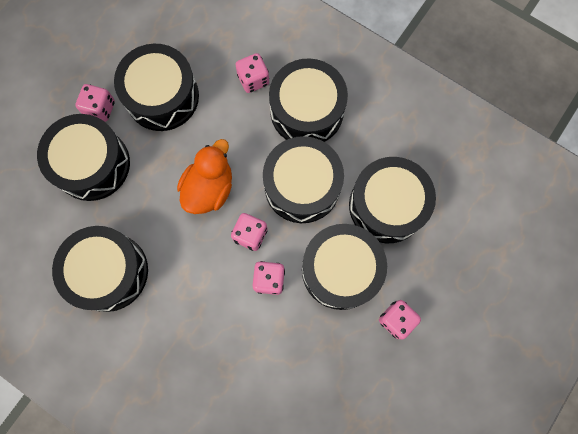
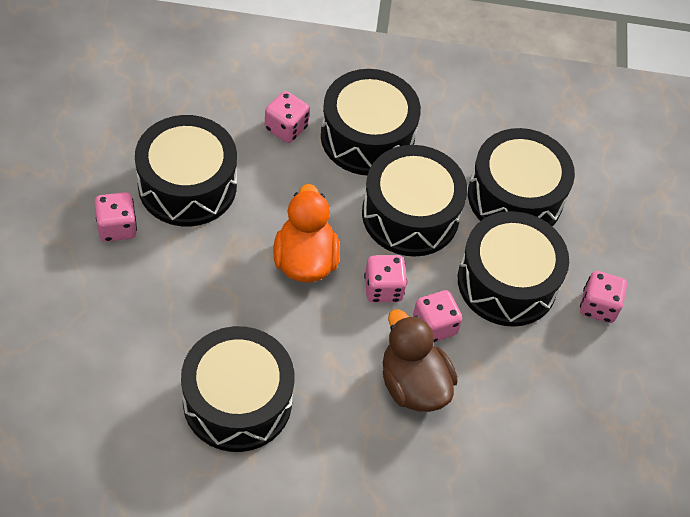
camera: 35 degrees left, 20 degrees down
black drum [37,114,130,201] -> none
none -> brown duck [383,309,458,412]

